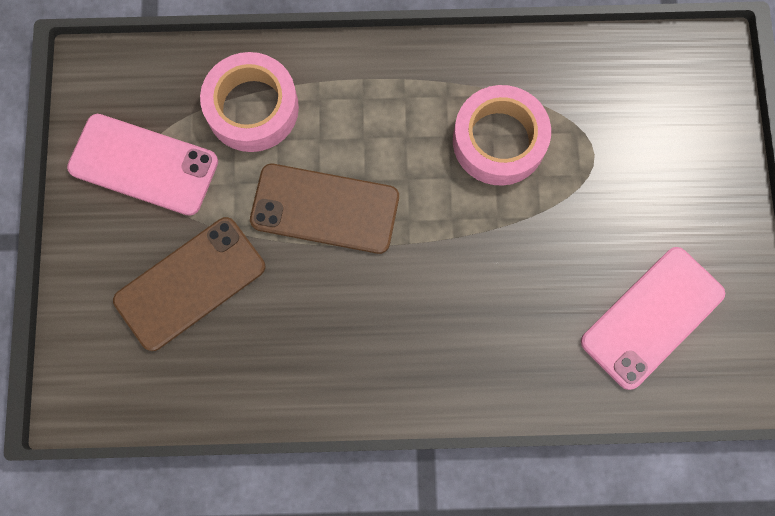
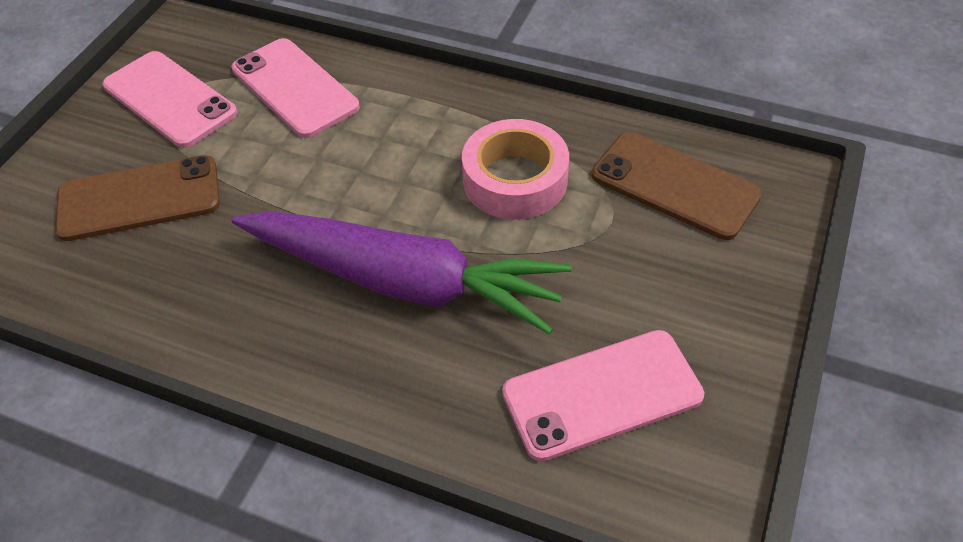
camera: 25 degrees right, 25 degrees down
pink tape [200,52,299,152] -> pink phone [231,38,360,138]
brown phone [250,164,399,254] -> brown phone moved to [592,132,762,240]
none -> purple carrot [232,211,572,334]

